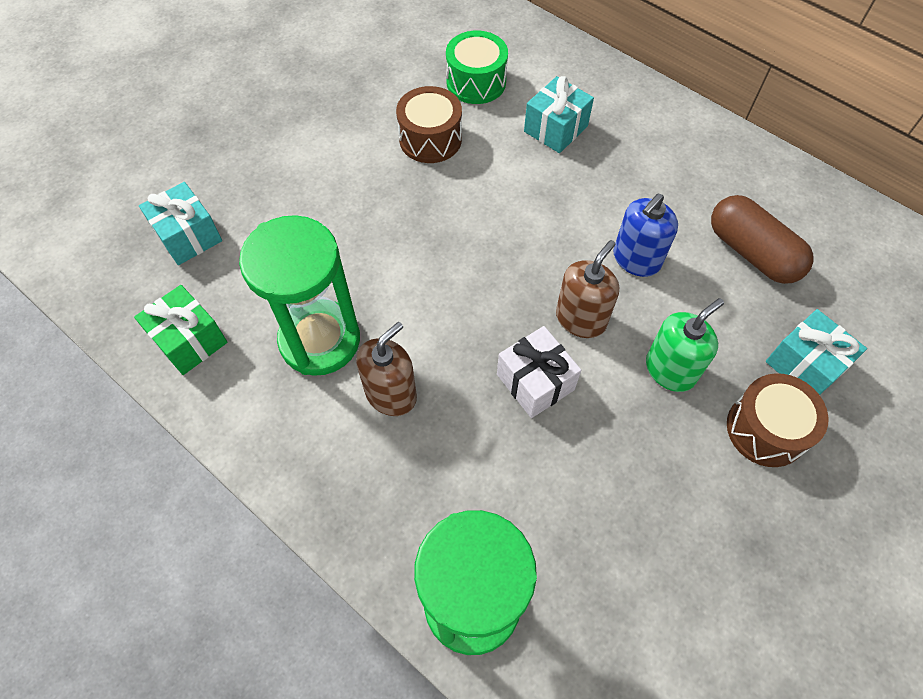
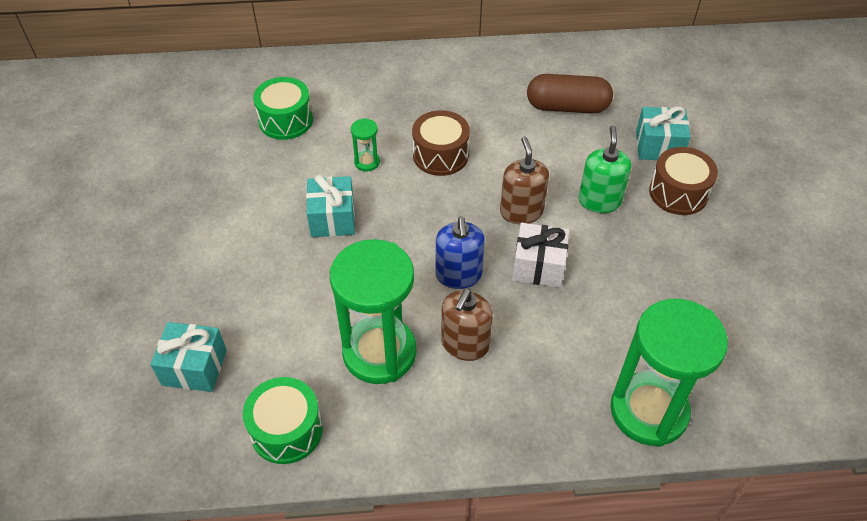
camera: 45 degrees left, 10 degrees down
green gift [134,285,227,375] -> green drum [243,377,323,464]
brown soap dispenser [356,322,417,416] -> brown soap dispenser turned 150 degrees counterclockwise [441,288,493,361]
brown drum [396,86,462,163] -> brown drum moved to [412,110,470,176]
turquoise gift [524,76,594,153] -> turquoise gift moved to [306,175,355,237]
blue soap dispenser [613,193,678,277] -> blue soap dispenser moved to [436,217,485,289]
none -> green hourglass [351,118,380,172]

